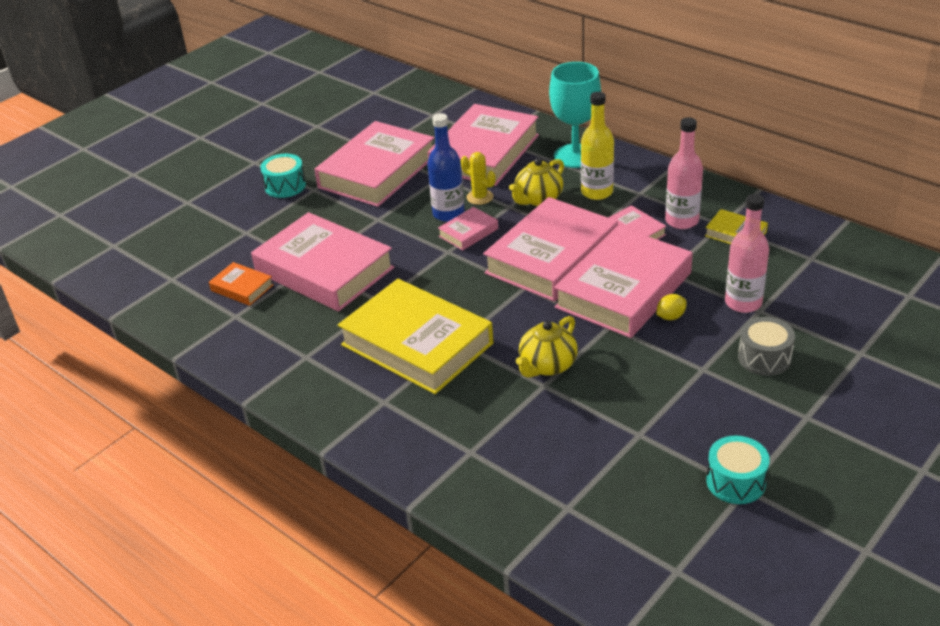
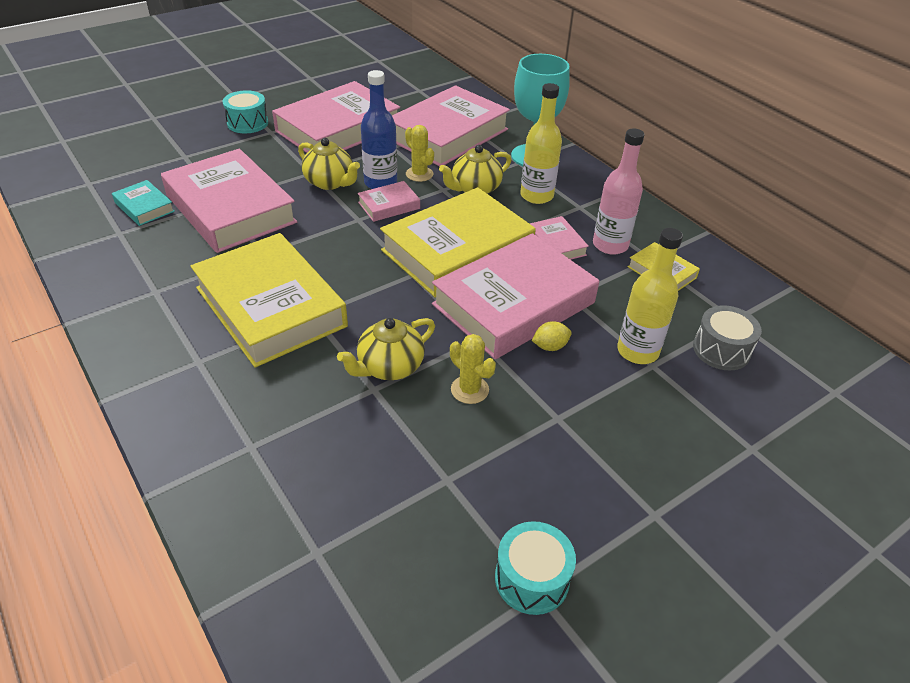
camera: 10 degrees right, 5 degrees up
orange book [209,262,274,306] -> turquoise book [112,180,175,226]
pink book [483,197,618,302] -> yellow book [380,187,536,298]
pink bottle [725,194,769,313] -> yellow bottle [617,228,683,364]
grey drum [738,317,795,376] -> grey drum moved to [693,305,762,370]
none -> yellow teapot [298,138,360,190]
none -> yellow cactus [450,334,496,404]

